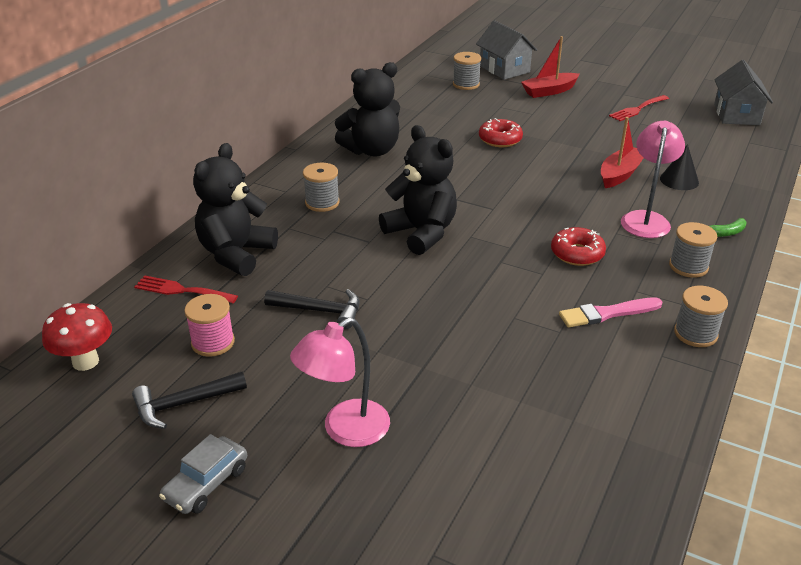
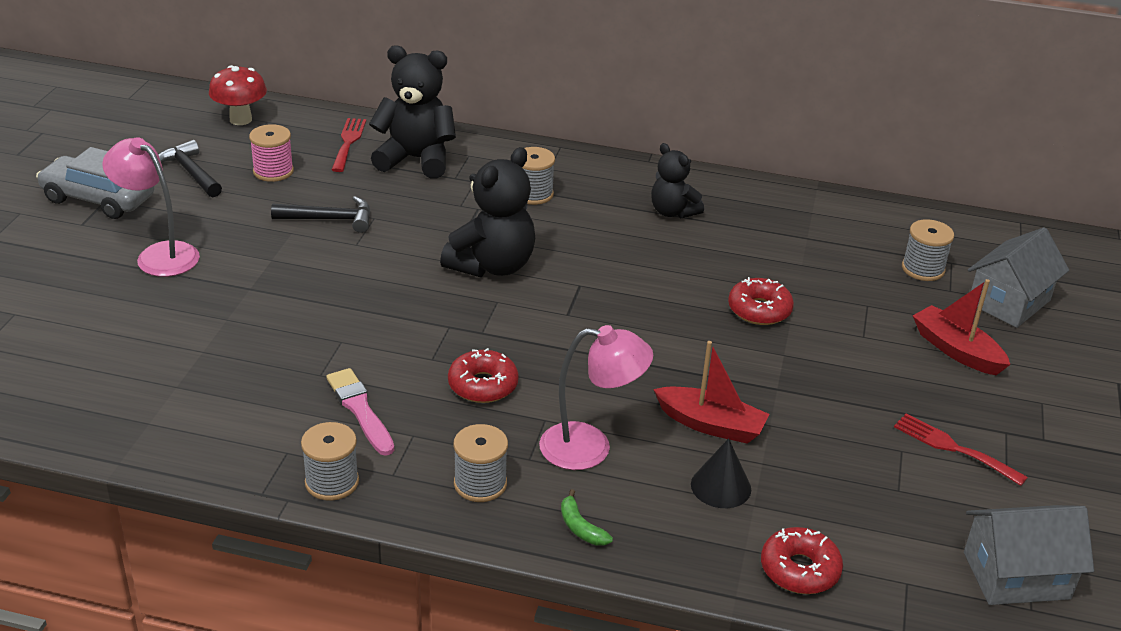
camera: 75 degrees right, 0 degrees up
grey car [159,434,247,514] -> grey car [36,147,155,219], size x1.52
black hammer [264,289,360,329] -> black hammer turned 90 degrees counterclockwise [271,196,371,233]
black teddy bear [335,62,400,157] -> black teddy bear [651,143,704,219], size x0.62
none -> red donut [761,527,843,594]

